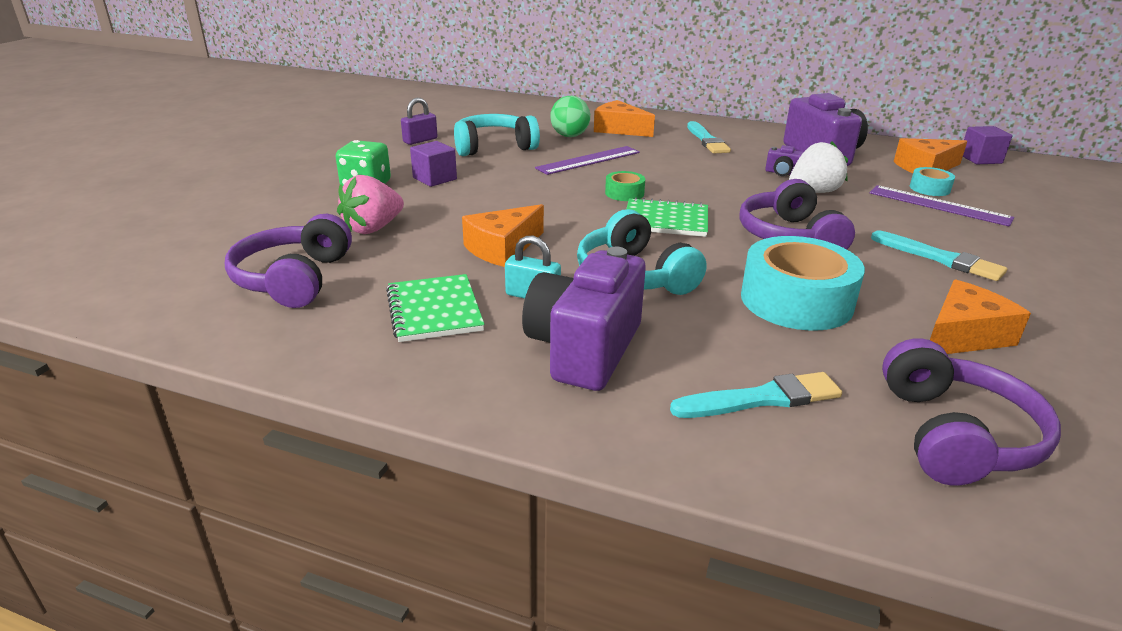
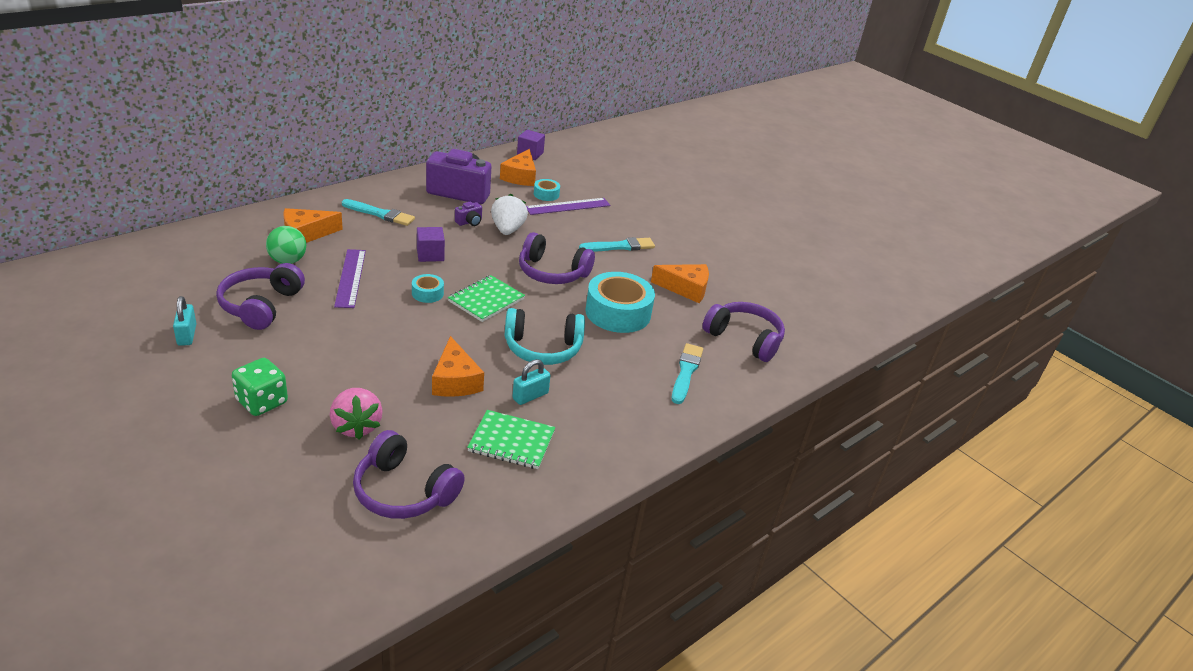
camera: 65 degrees left, 5 degrees up
purple padlock [401,98,438,145] -> turquoise padlock [173,296,197,346]
purple cube [410,141,457,187] -> purple cube moved to [417,227,445,262]
turquoise headphones [454,114,540,156] -> purple headphones [216,263,305,330]
purple camera [522,247,646,391] -> none
green tape [605,171,645,201] -> turquoise tape [412,274,444,303]
orange cheese [930,280,1031,354] -> orange cheese turned 105 degrees clockwise [651,264,709,303]

